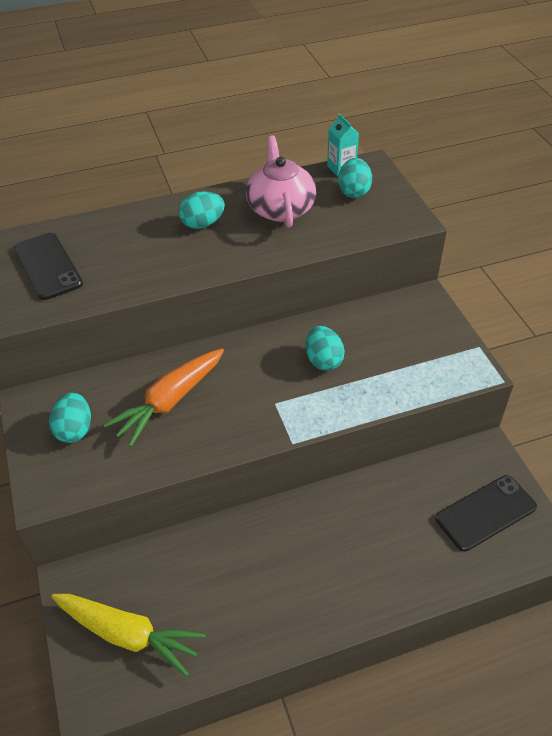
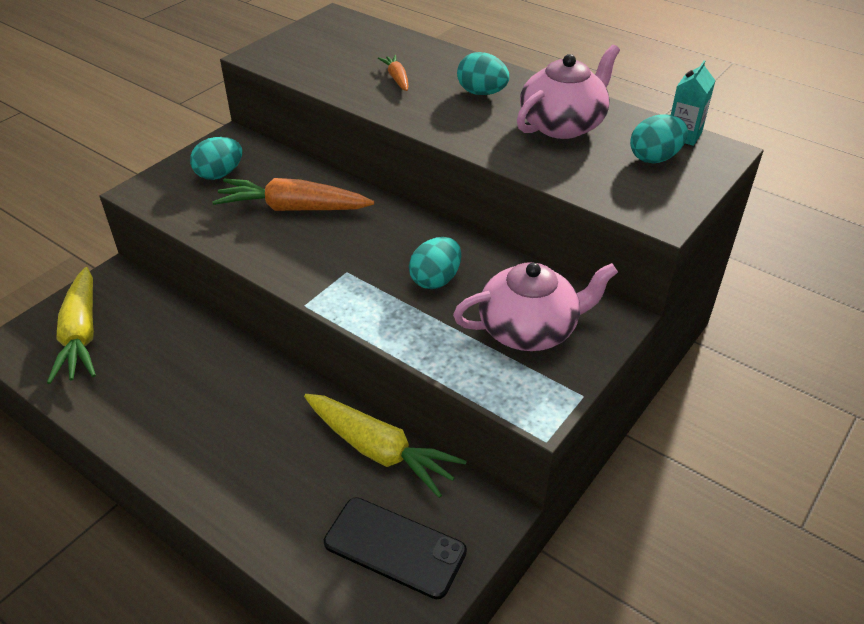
camera: 55 degrees right, 5 degrees down
black phone [14,233,83,300] -> none
none -> yellow carrot [304,394,467,498]
none -> orange carrot [378,55,408,91]
none -> pink teapot [453,262,618,351]

